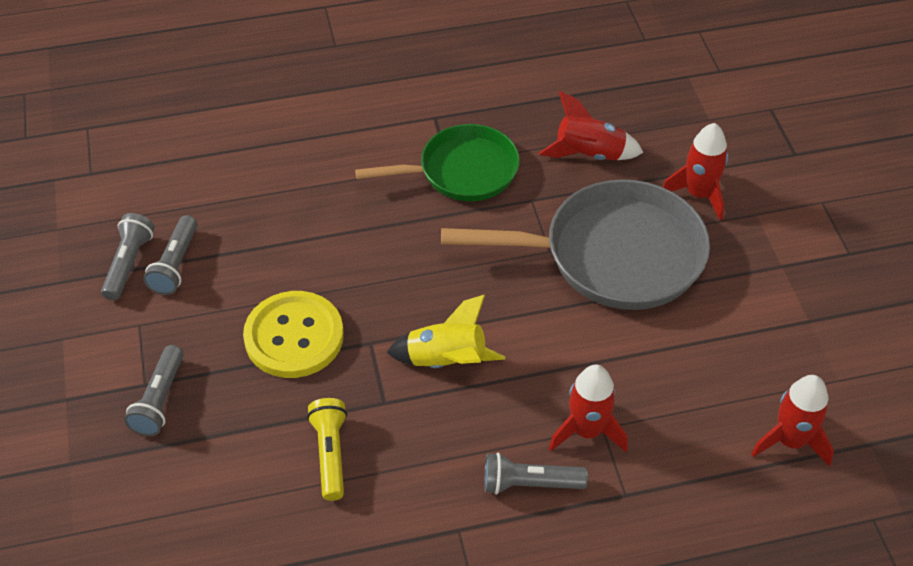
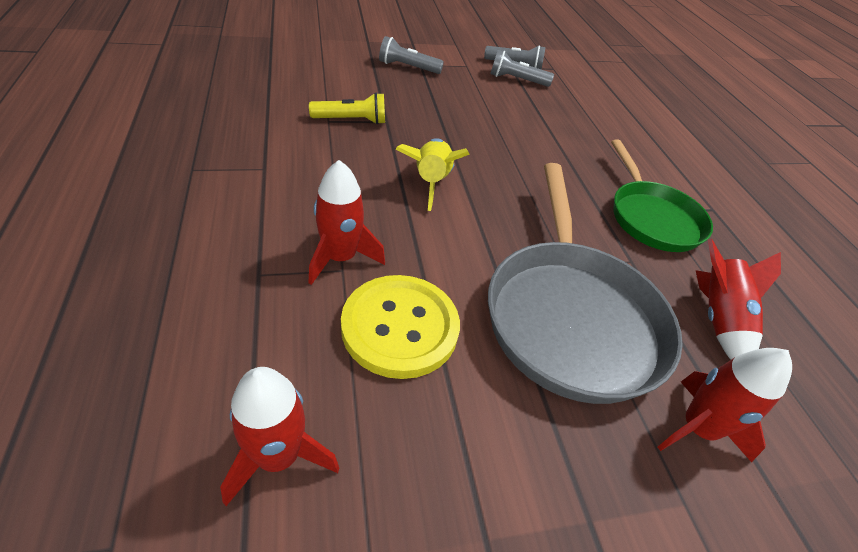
camera: 85 degrees right, 5 degrees down
yellow button [243,291,344,378] -> yellow button moved to [341,275,460,379]
grey flashlight [484,453,588,495] -> none

